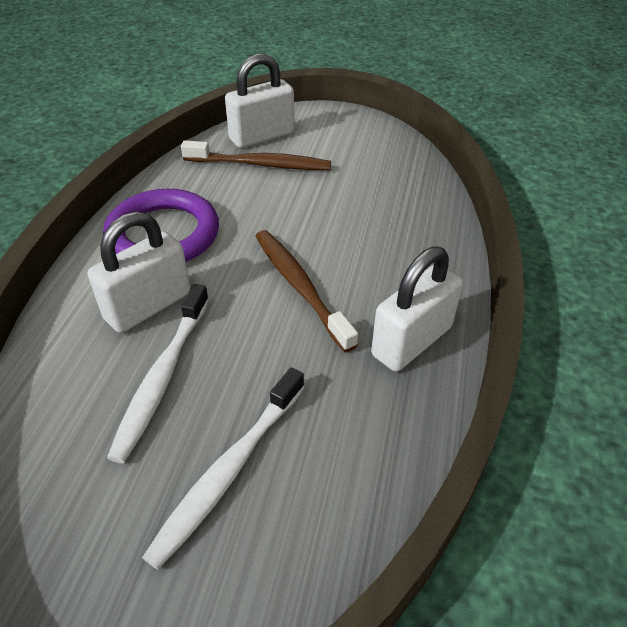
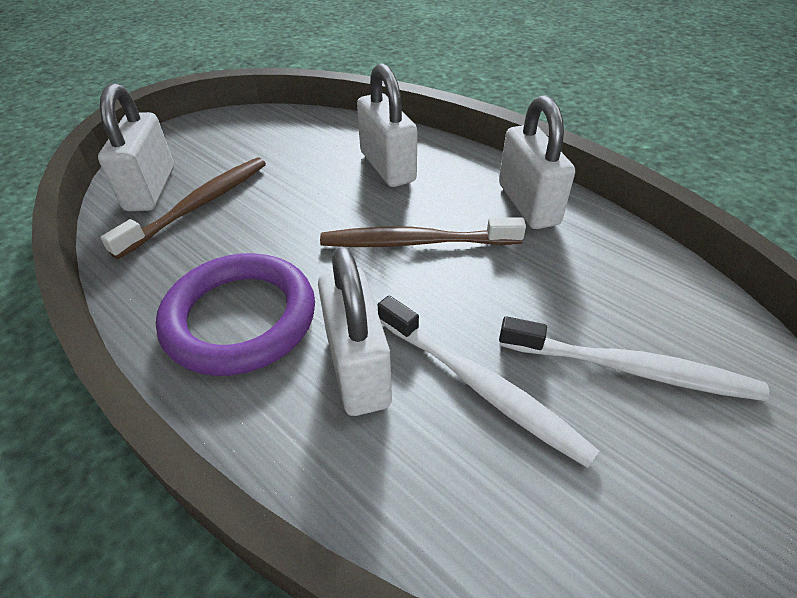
camera: 60 degrees left, 0 degrees up
white toothbrush [142,368,304,570] -> white toothbrush turned 45 degrees counterclockwise [499,316,769,401]
none -> white padlock [357,63,418,187]

